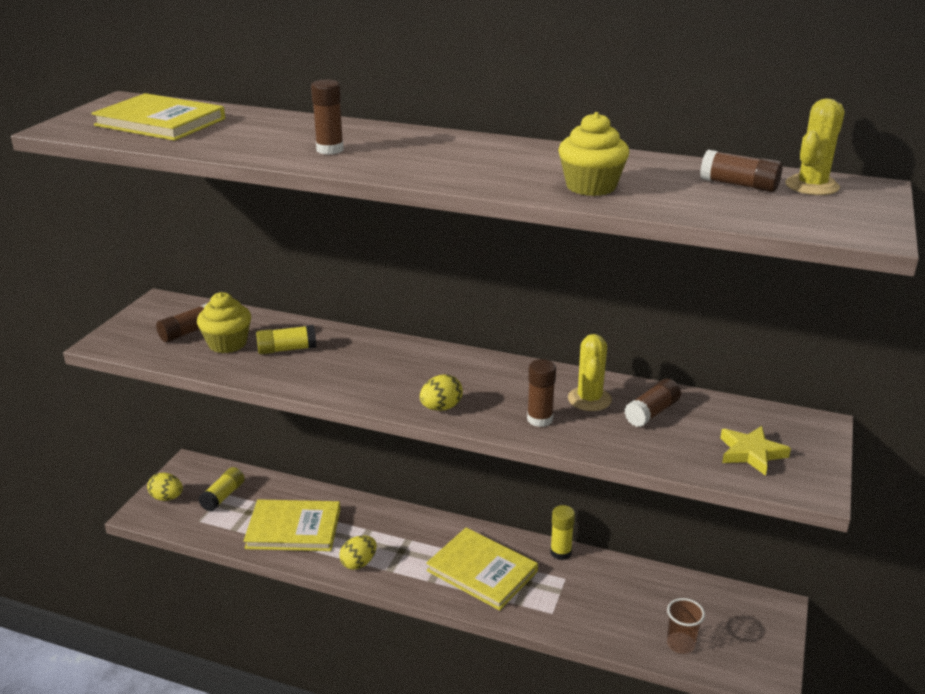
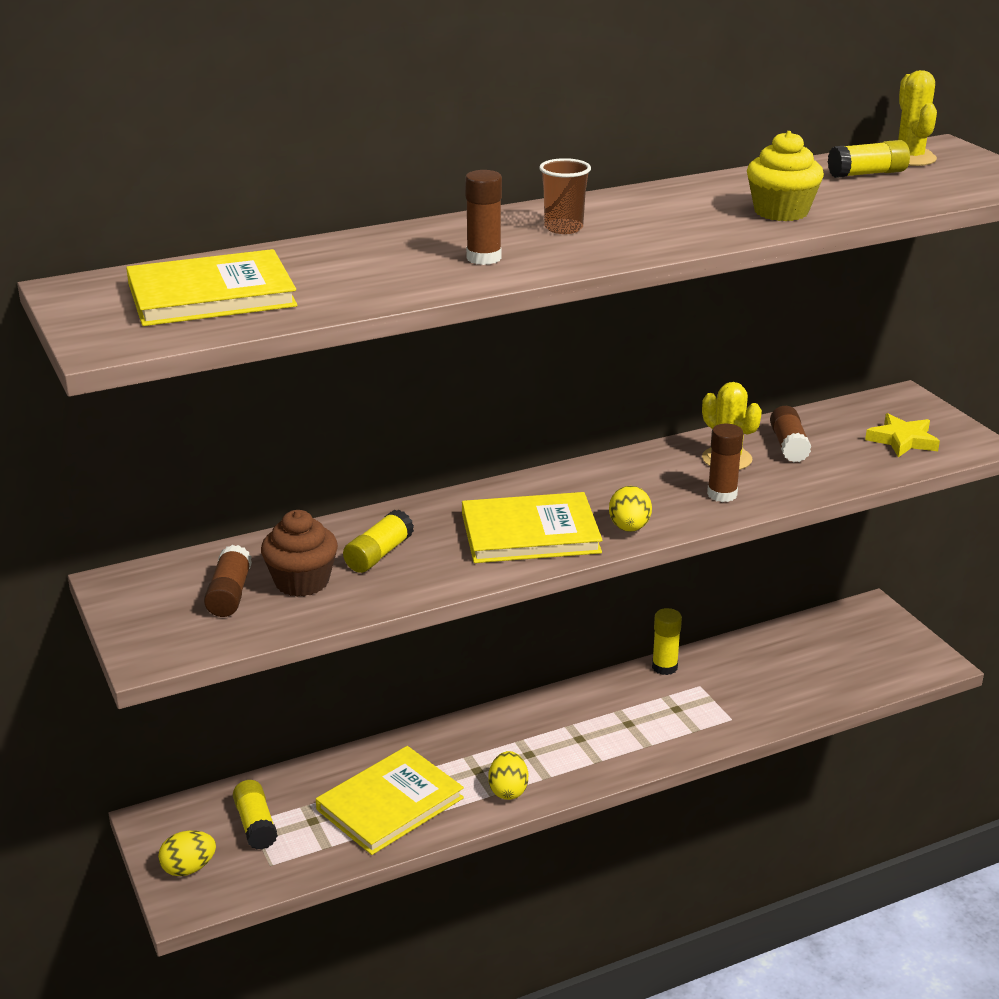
camera: 45 degrees left, 0 degrees up
yellow cupcake [197,292,251,353] -> brown cupcake [261,510,338,597]
yellow book [426,527,538,611] -> yellow book moved to [462,492,602,563]
brown cup [667,598,705,654] -> brown cup moved to [539,158,591,234]
brown glue stick [700,150,783,192] -> yellow glue stick [828,140,910,178]

